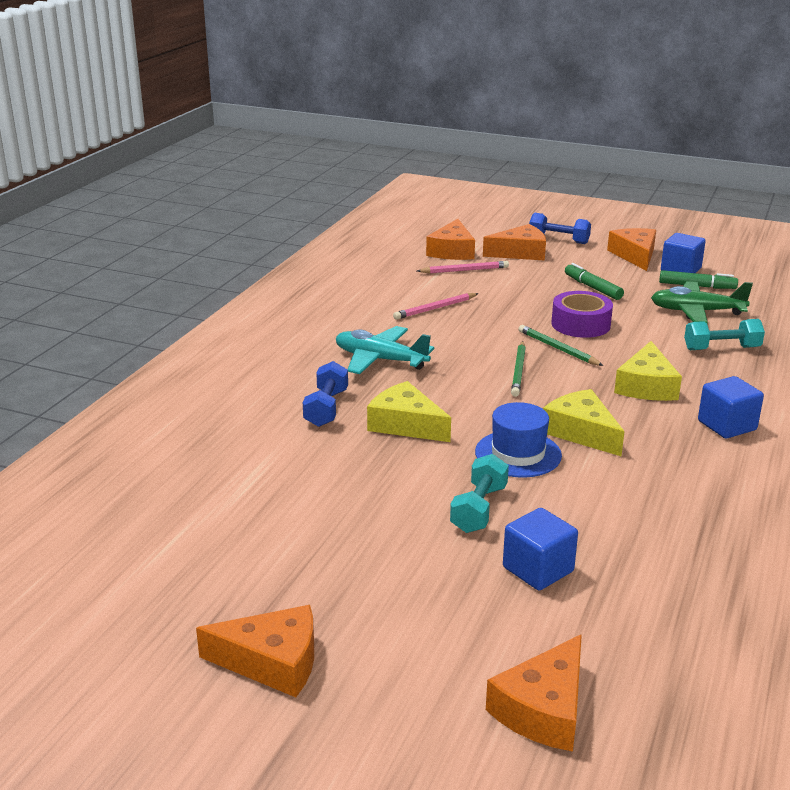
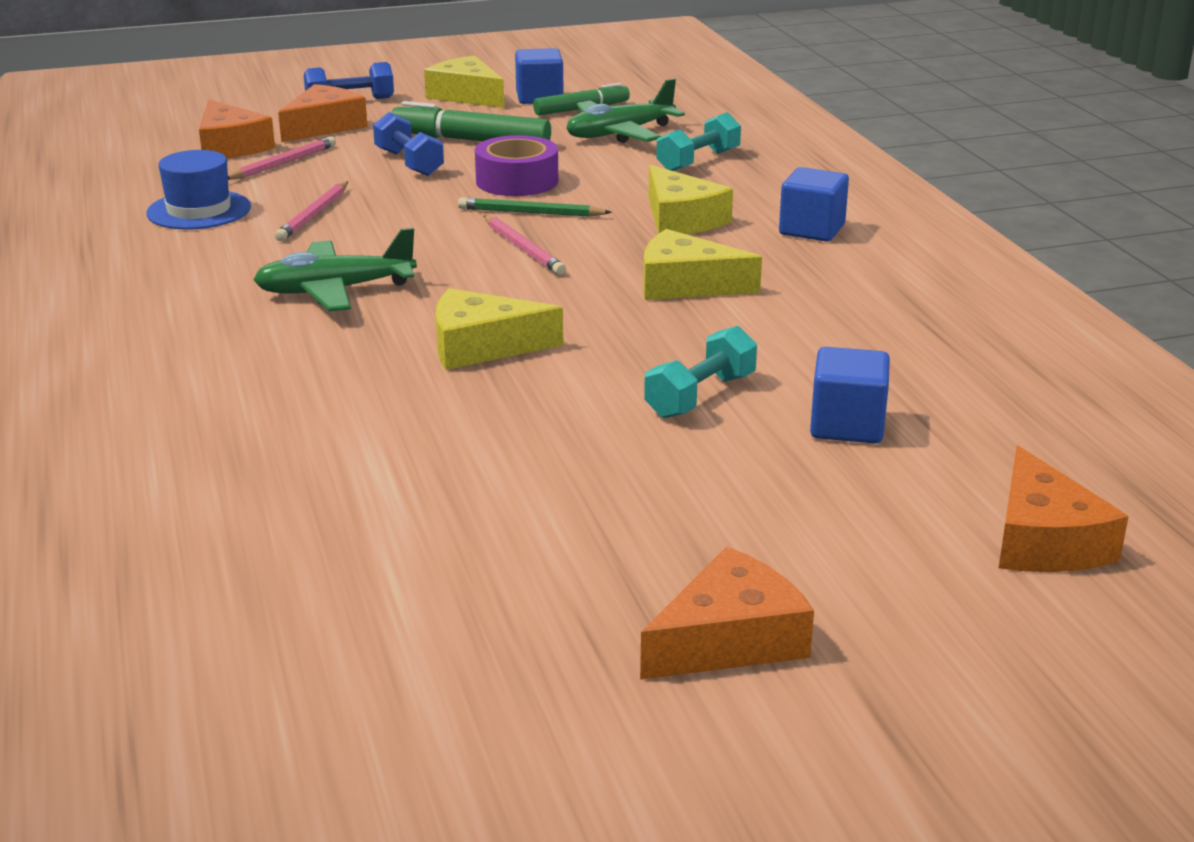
camera: 40 degrees left, 0 degrees up
blue dumbbell [303,361,348,427] -> blue dumbbell moved to [373,112,444,176]
turquoise plane [336,326,435,374] -> green plane [253,228,417,311]
turquoise dumbbell [450,454,509,533] -> turquoise dumbbell turned 60 degrees clockwise [644,326,757,419]
blue hat [475,402,562,478] -> blue hat moved to [146,150,251,230]
green pencil [511,341,526,397] -> pink pencil [484,215,566,275]
green marker [565,263,624,300] -> green marker [391,101,551,141], size x1.53
orange cheese [607,228,656,271] -> yellow cheese [424,55,504,108]

